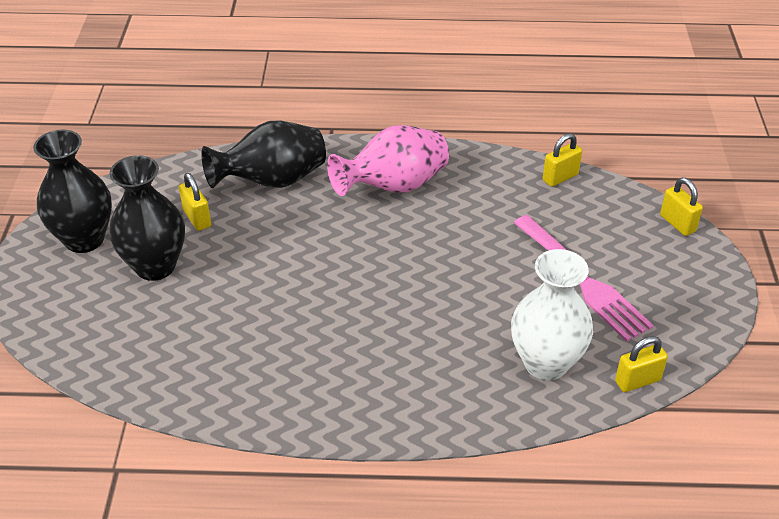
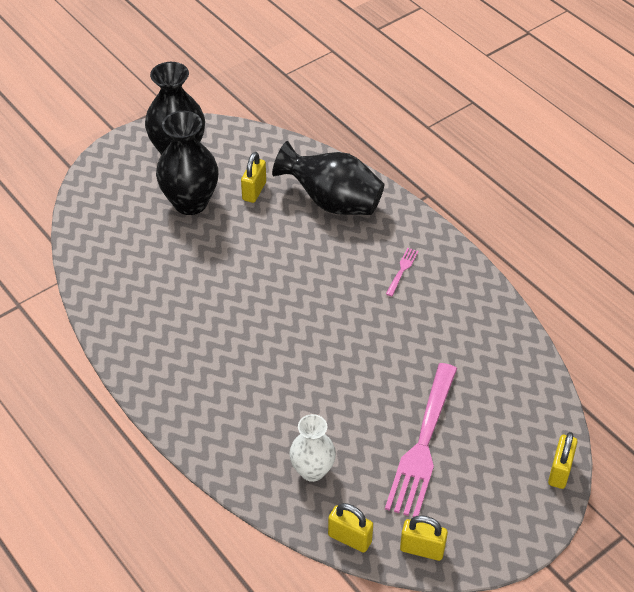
camera: 50 degrees right, 5 degrees up
pink vase [327,125,449,196] -> pink fork [386,248,419,296]
white vase [511,249,593,380] -> white vase [289,414,336,482], size x0.63
yellow padlock [543,133,582,187] -> yellow padlock moved to [400,515,448,561]

